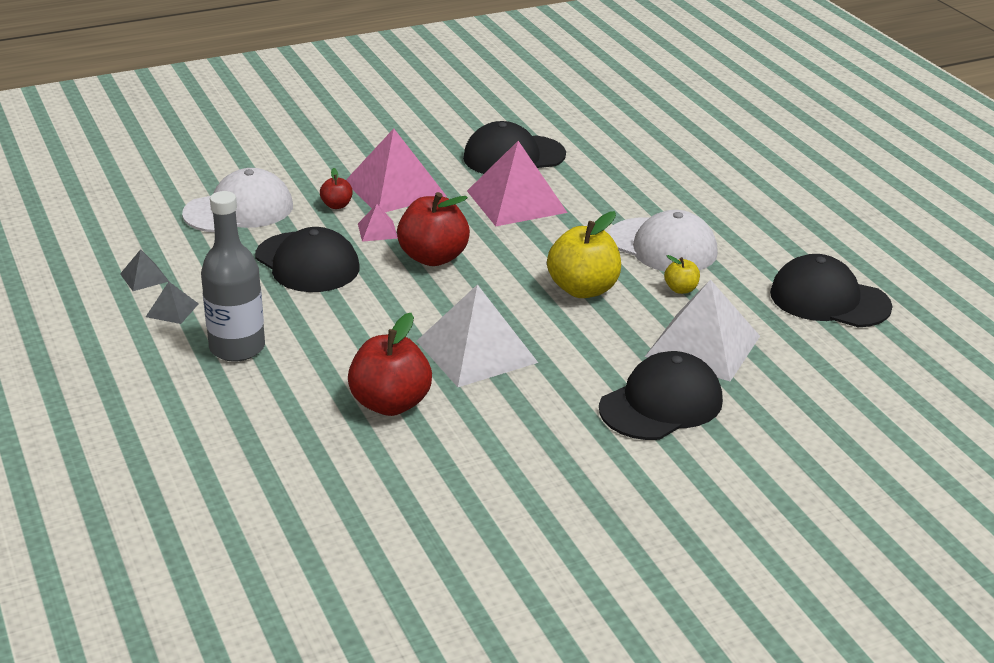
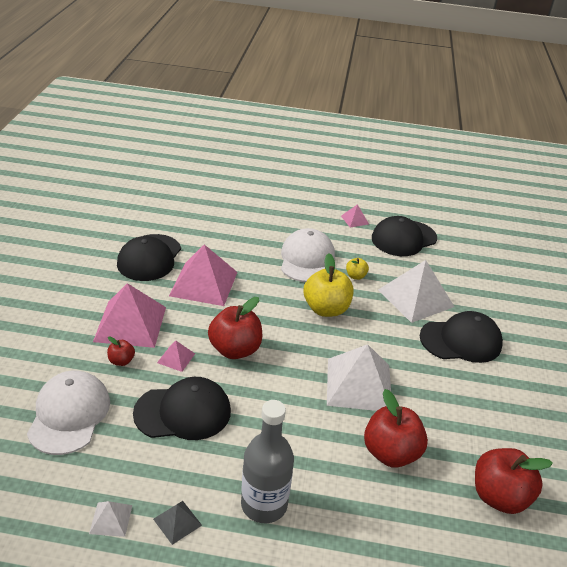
camera: 60 degrees left, 5 degrees up
grey pyramid [120,249,169,291] -> white pyramid [89,501,132,537]
black cap [599,351,723,440] -> black cap turned 90 degrees clockwise [420,311,503,363]
white cap [608,210,718,272] -> white cap turned 60 degrees counterclockwise [281,228,335,282]
none -> pink pyramid [341,204,369,228]
none -> red apple [475,448,553,514]

